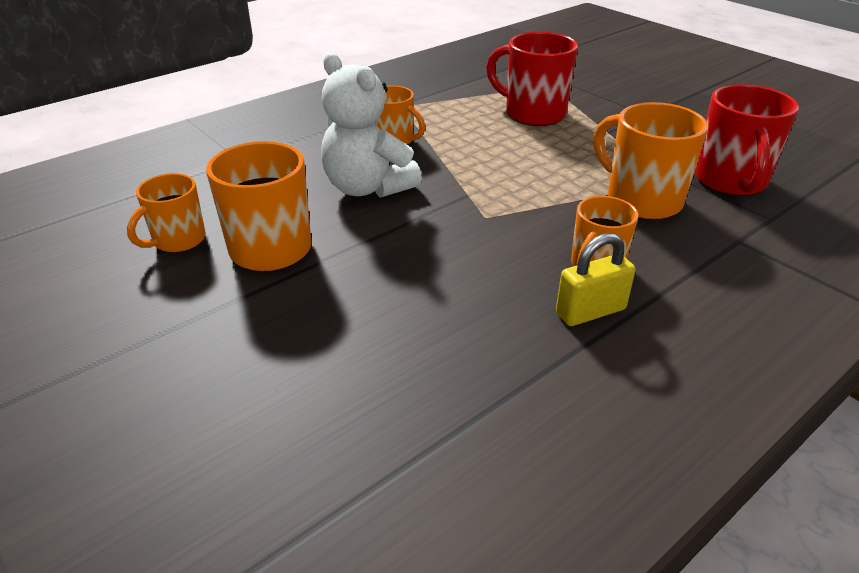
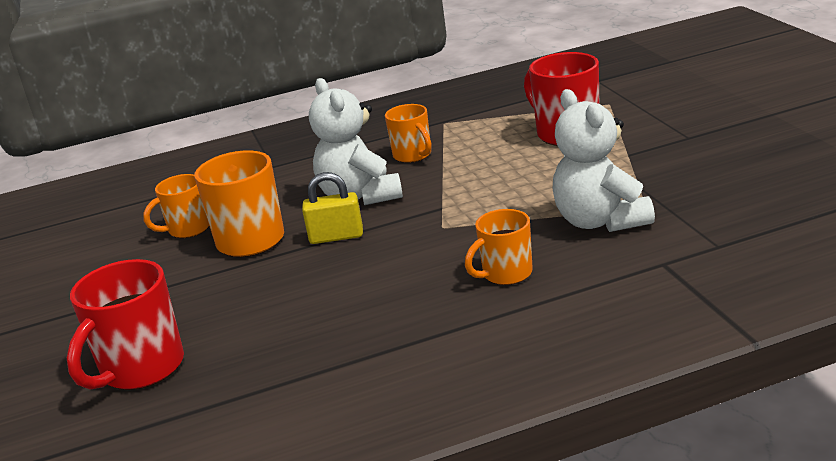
camera: 25 degrees right, 10 degrees down
yellow padlock [556,233,635,326] -> yellow padlock moved to [302,172,363,244]
orange mug [594,102,708,220] -> white teddy bear [553,89,655,232]
red mug [695,84,799,196] -> red mug moved to [67,259,184,390]

